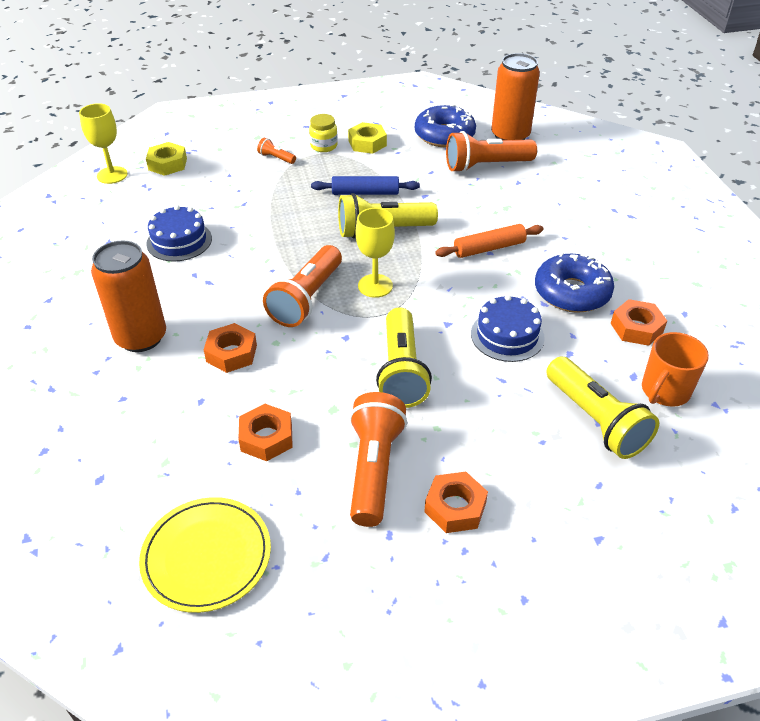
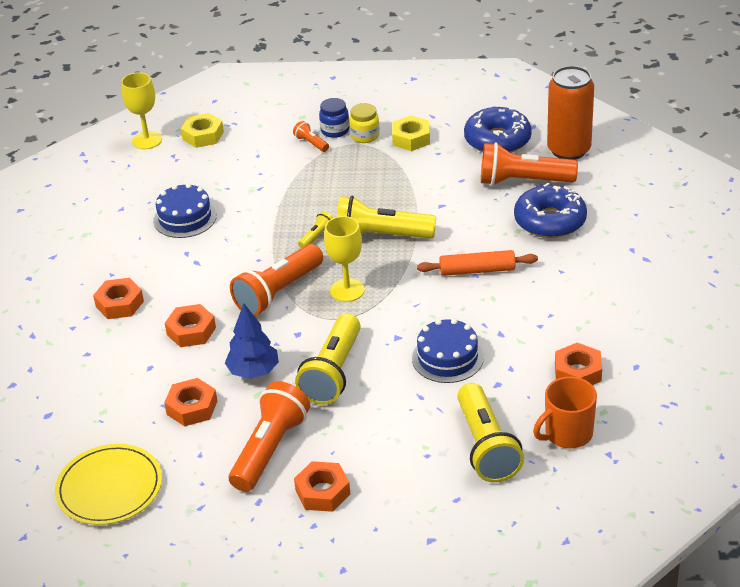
camera: 20 degrees right, 5 degrees down
orange can [91,240,166,352] -> orange nut [93,278,144,319]
blue rolling pin [311,176,420,195] -> none
blue donut [535,252,614,313] -> blue donut moved to [514,183,587,238]
none -> blue tree [225,304,279,379]
none -> yellow flashlight [298,211,333,248]
none -> blue jar [319,98,349,138]

